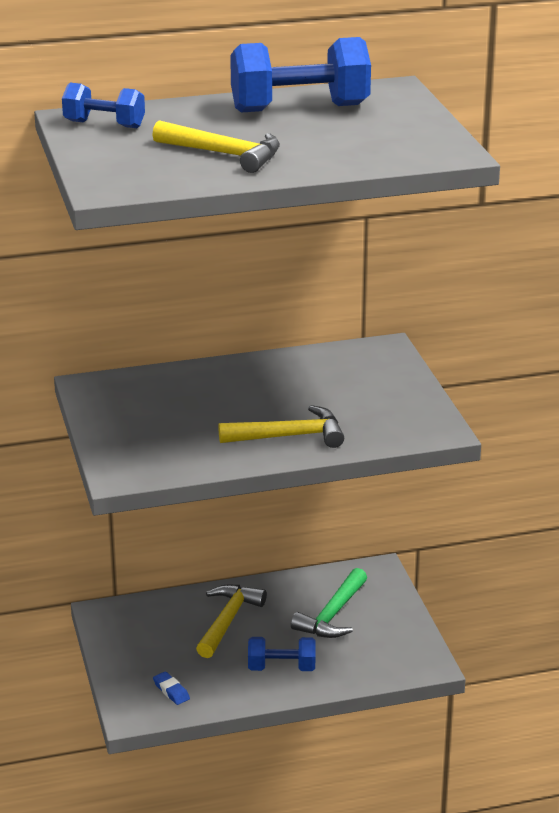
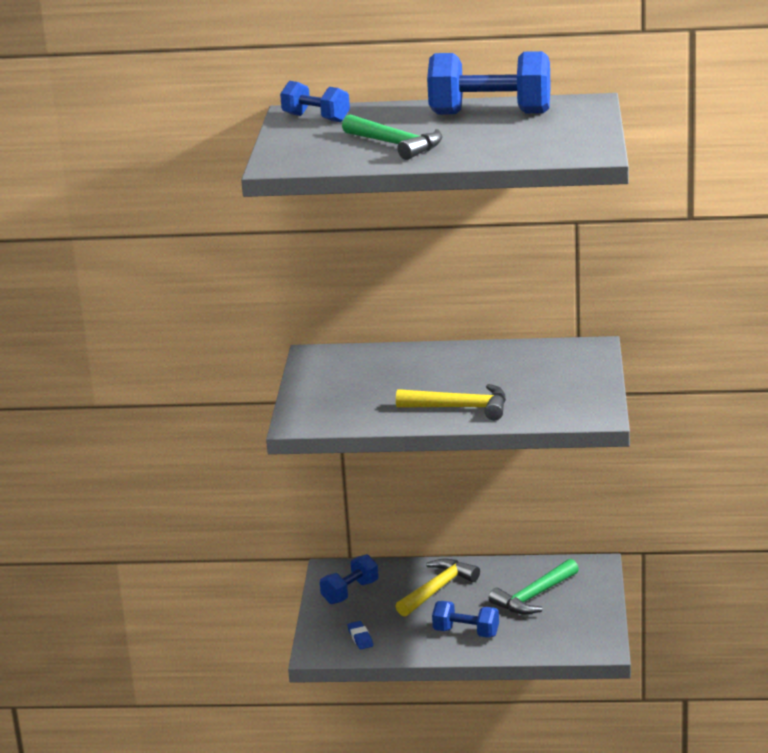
camera: 20 degrees right, 5 degrees down
yellow hammer [152,120,280,173] -> green hammer [342,114,443,160]
none -> blue dumbbell [320,554,379,604]

